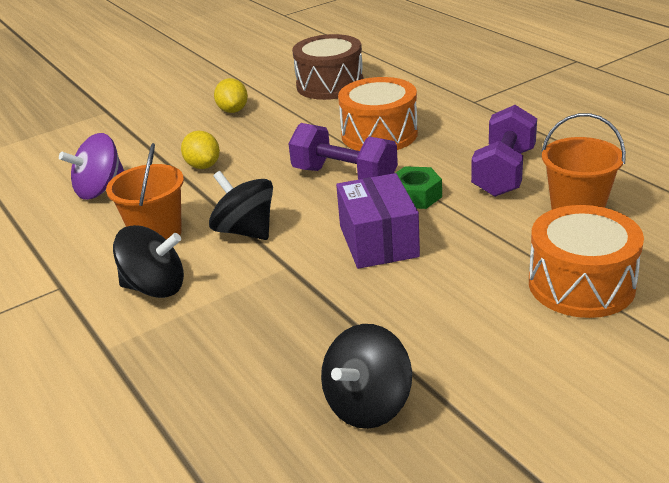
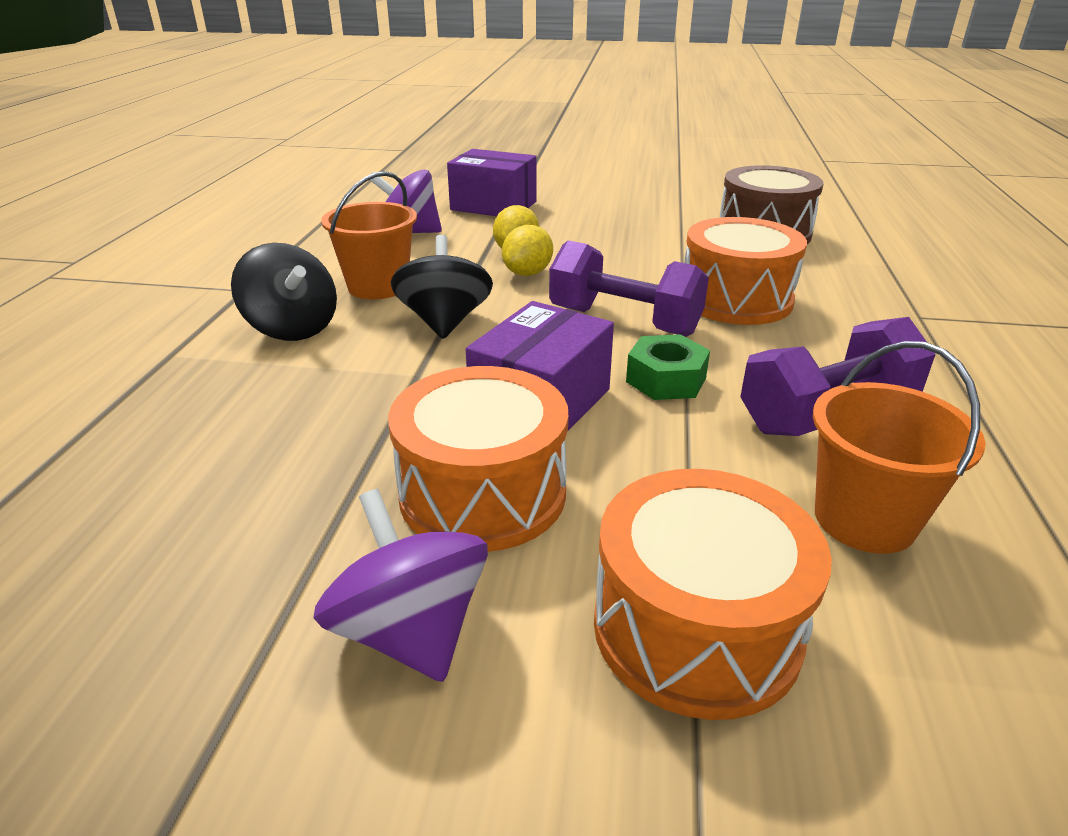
camera: 40 degrees right, 0 degrees up
yellow lemon [214,78,248,113] -> yellow lemon moved to [502,225,553,276]
purple dumbbell [289,123,398,179] -> purple dumbbell turned 45 degrees counterclockwise [549,240,709,337]
black spinning top [321,324,412,429] -> none
none -> purple spinning top [313,489,488,682]
none -> orange drum [388,366,568,552]
none -> purple box [447,149,537,216]

